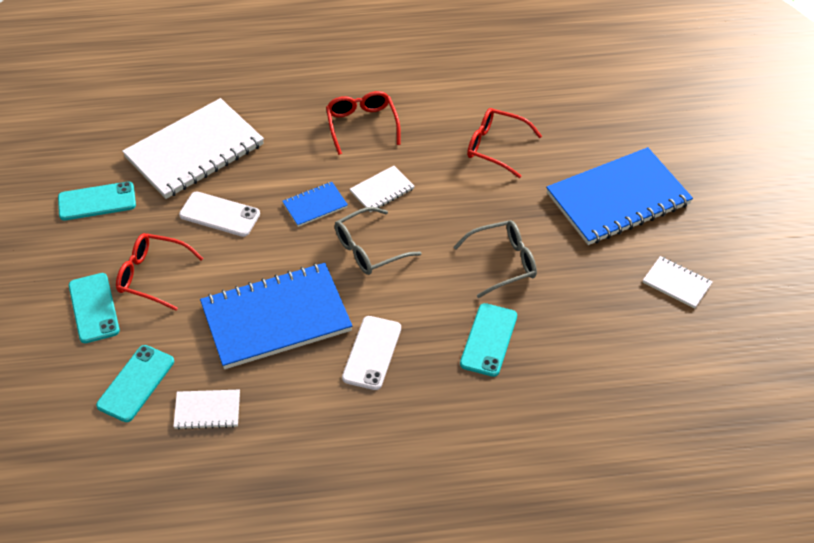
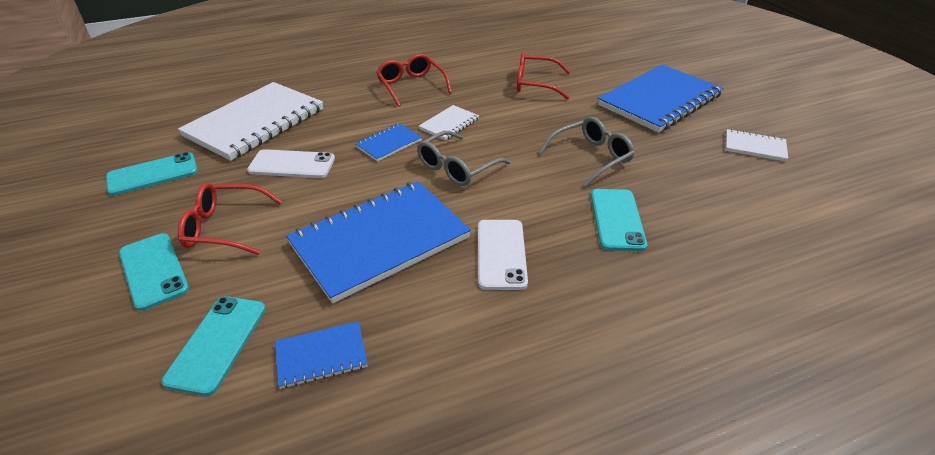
camera: 15 degrees left, 10 degrees down
white notebook [173,389,240,429] -> blue notebook [275,321,368,389]

